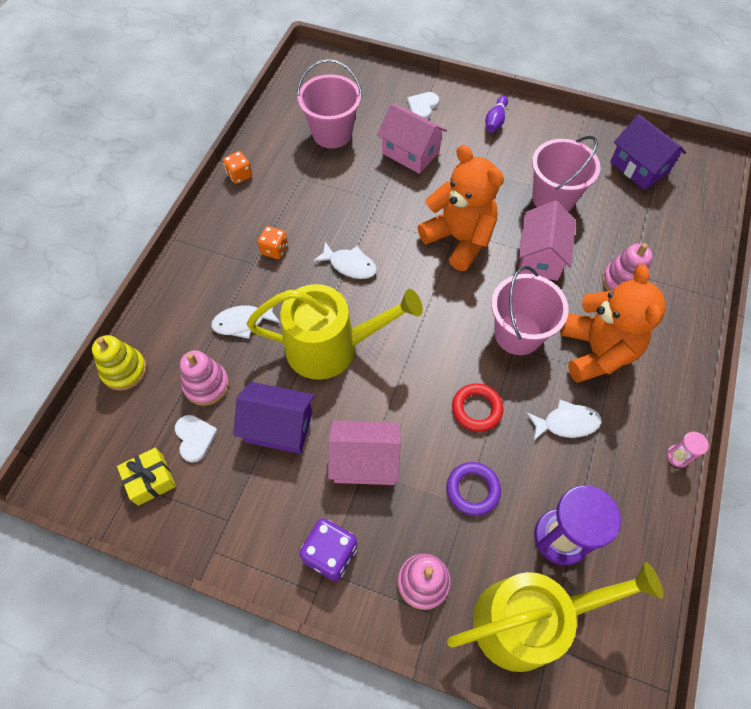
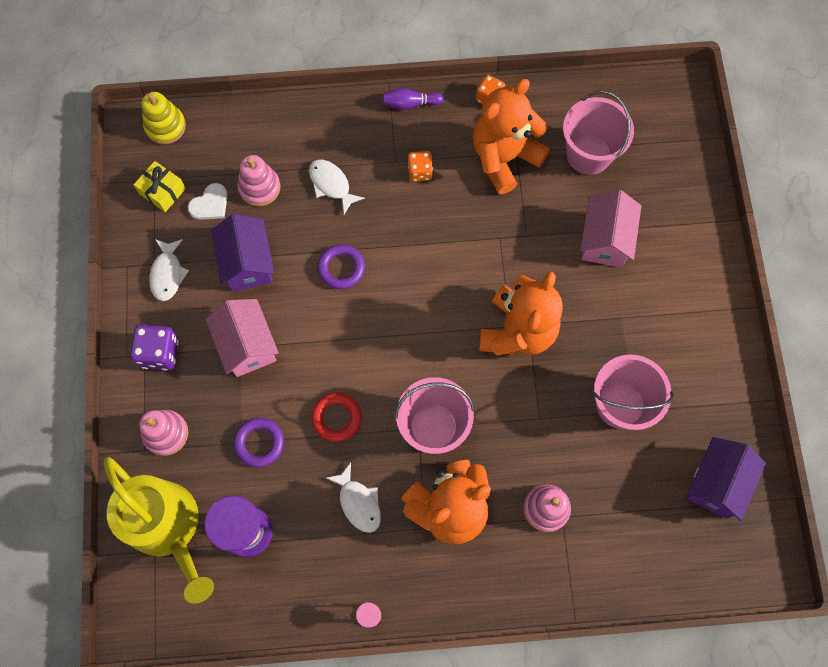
camera: 65 degrees right, 10 degrees up
yellow stacking toy [92,335,147,390] -> yellow stacking toy moved to [142,92,186,144]
yellow watering can [247,284,423,380] -> purple ring [317,244,365,289]
white fish [313,242,377,279] -> white fish moved to [149,239,189,301]
white heart [407,92,439,119] -> none
purple bowling pin [485,95,508,133] -> purple bowling pin moved to [383,88,444,110]
pink house [518,200,576,281] -> none
none -> orange teddy bear [473,79,550,195]

